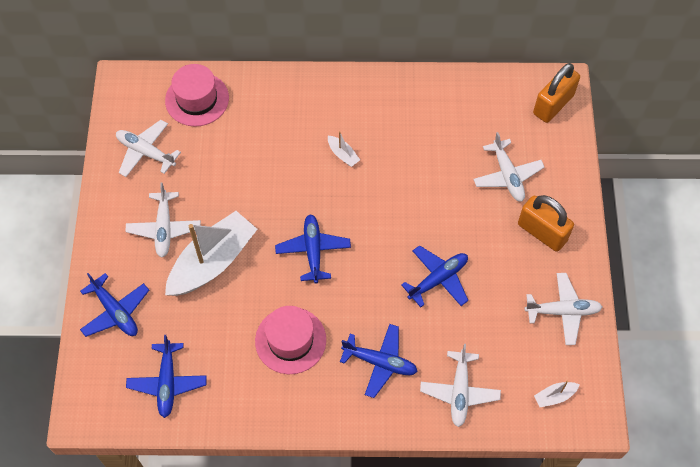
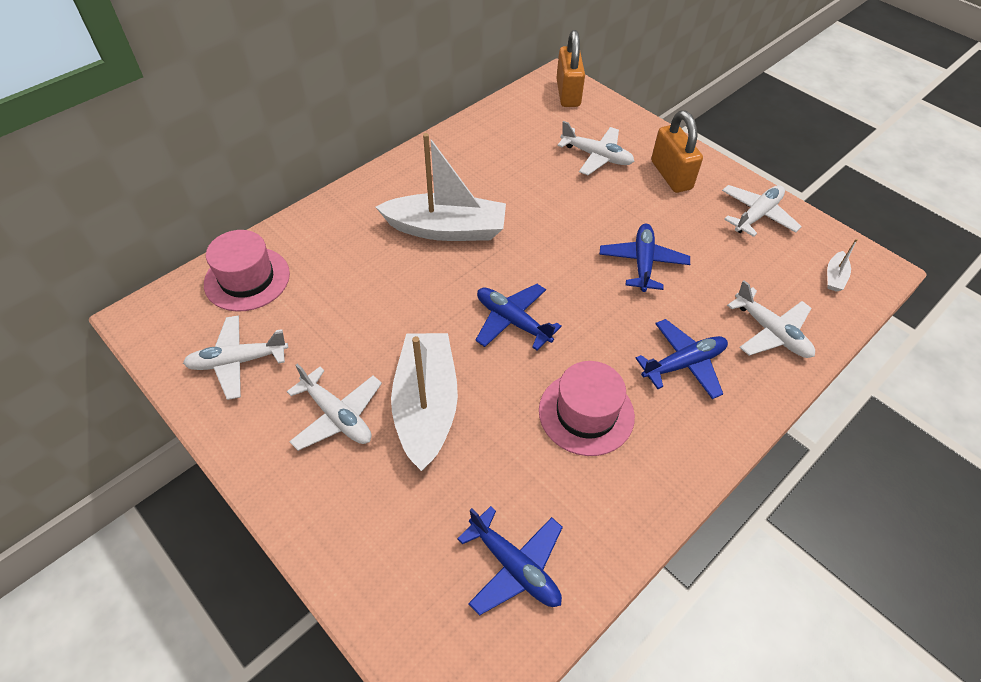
camera: 45 degrees left, 10 degrees down
blue plane [80,273,149,337] -> none
white boat [328,131,360,167] -> white boat [376,133,506,241], size x2.47
orange padlock [518,195,574,252] -> orange padlock turned 75 degrees clockwise [651,110,703,193]

